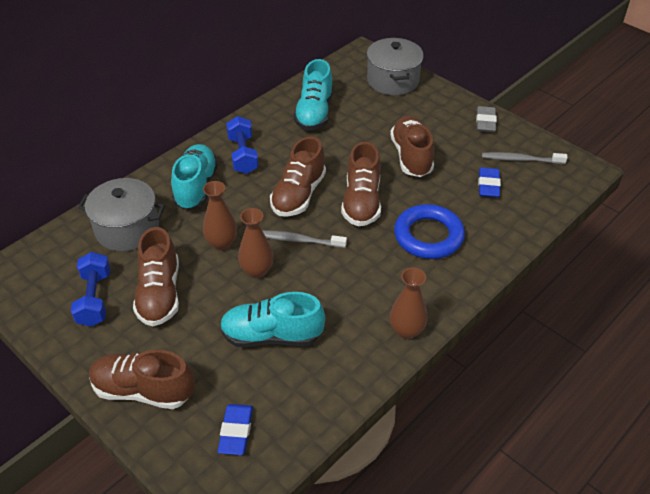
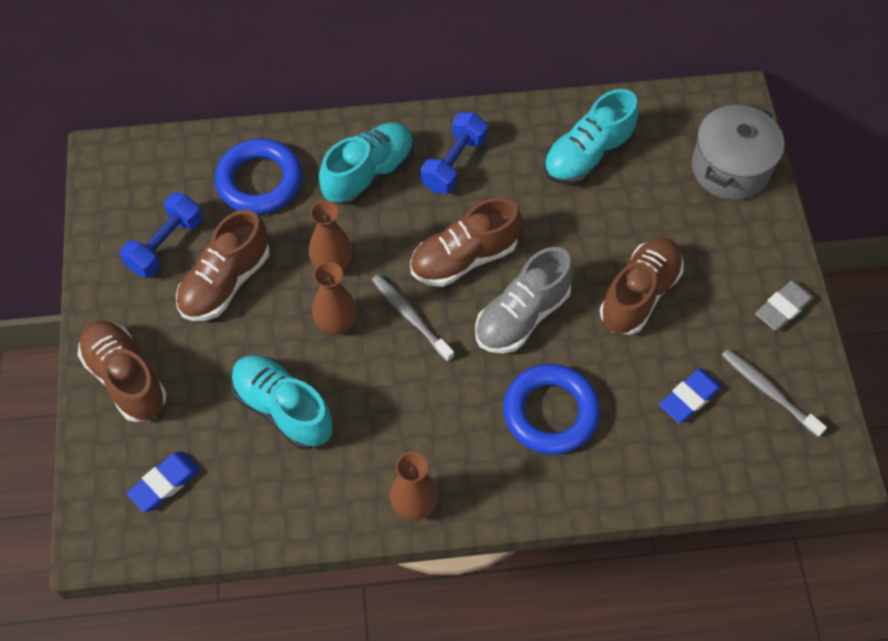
camera: 40 degrees right, 15 degrees up
grey pot [78,178,165,251] -> blue ring [215,139,302,215]
brown shoe [341,142,381,227] -> grey shoe [475,247,574,353]

